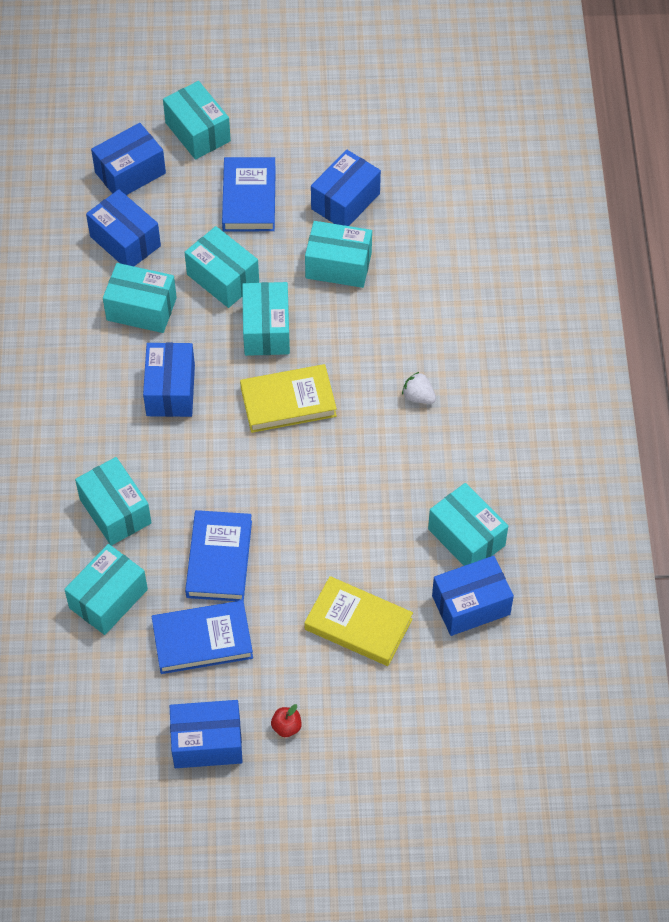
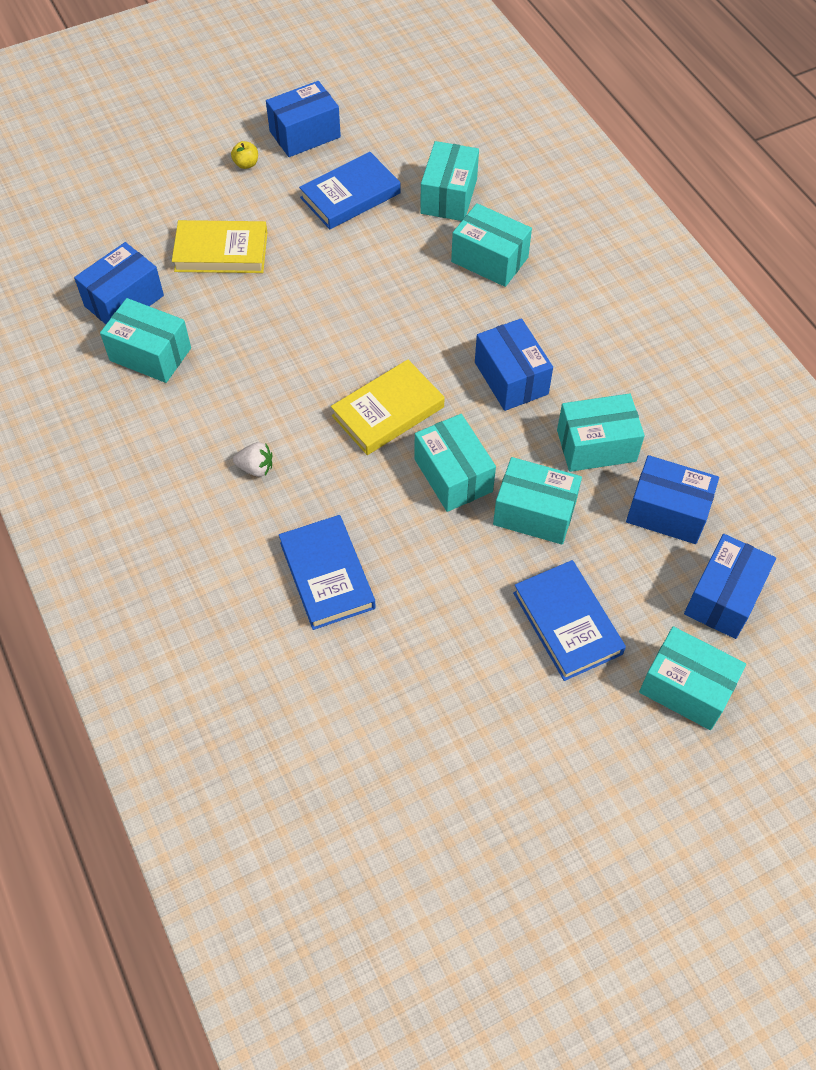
camera: 155 degrees right, 0 degrees up
blue book [185,510,252,601] -> blue book moved to [279,515,376,630]
red apple [271,704,302,737] -> yellow apple [231,141,258,169]
turquoise box [305,221,372,288] -> none
blue box [311,150,381,226] -> none

